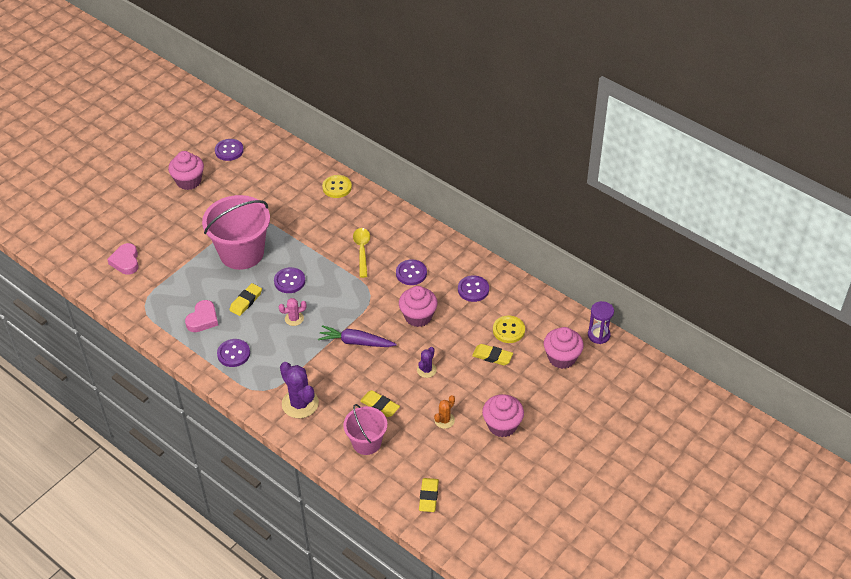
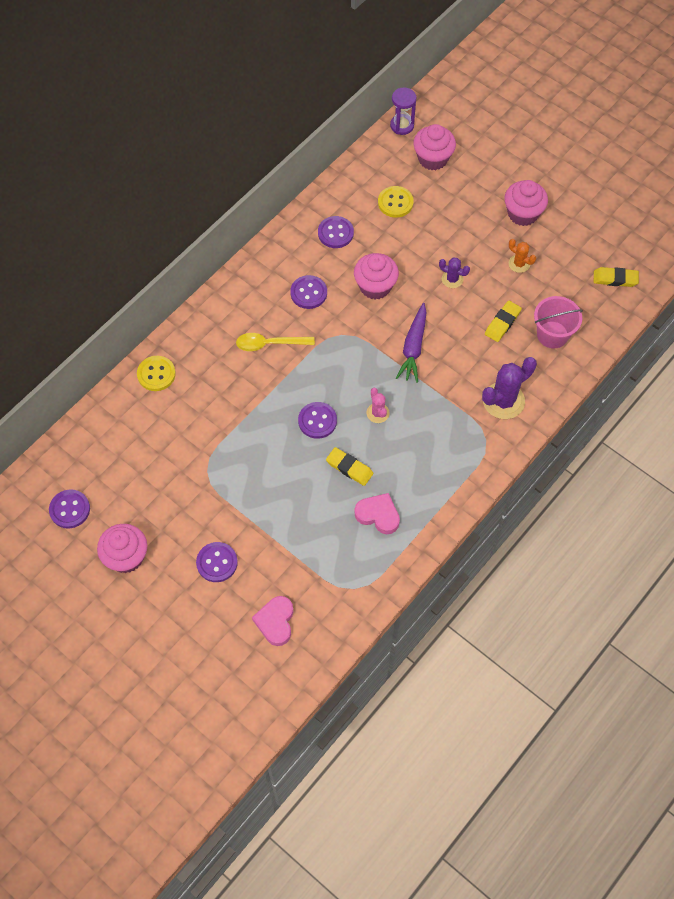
camera: 90 degrees left, 15 degrees up
pink heart [107,243,139,275] -> pink heart turned 105 degrees clockwise [252,596,293,646]
pink bucket [202,195,270,270] -> none
purple button [217,339,250,367] -> purple button moved to [196,542,238,582]
yellow eraser [472,344,513,365] -> none

